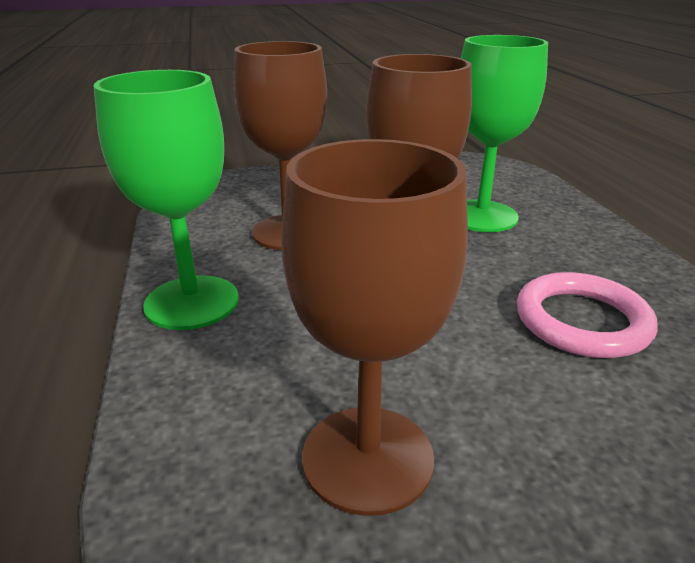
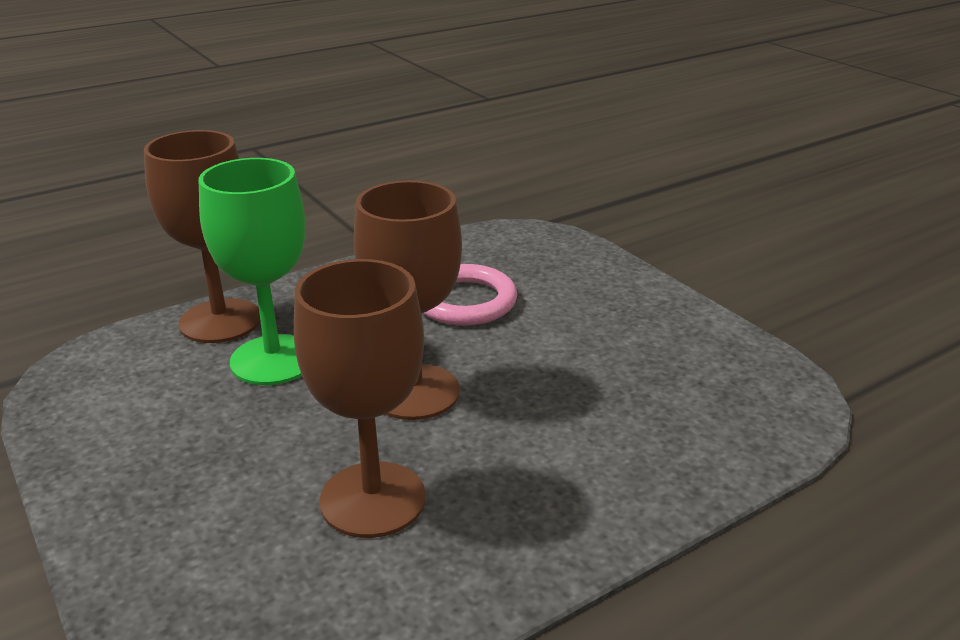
camera: 110 degrees left, 0 degrees up
green goblet [94,70,239,330] -> none
brown goblet [281,139,468,516] -> brown goblet moved to [144,130,260,343]

